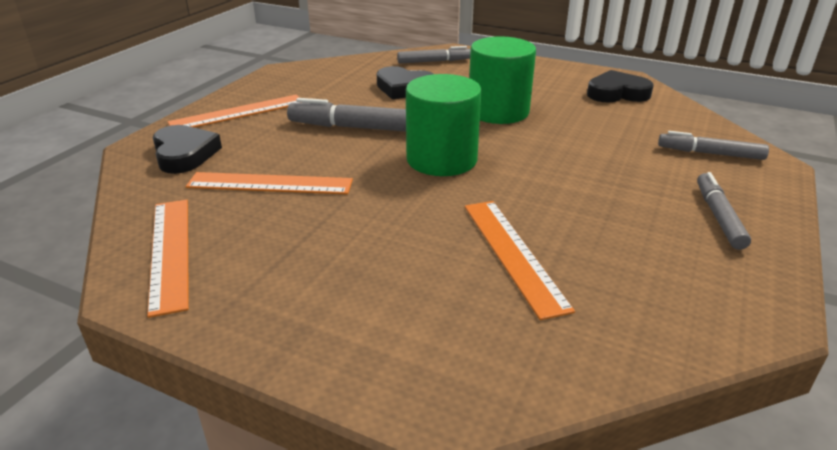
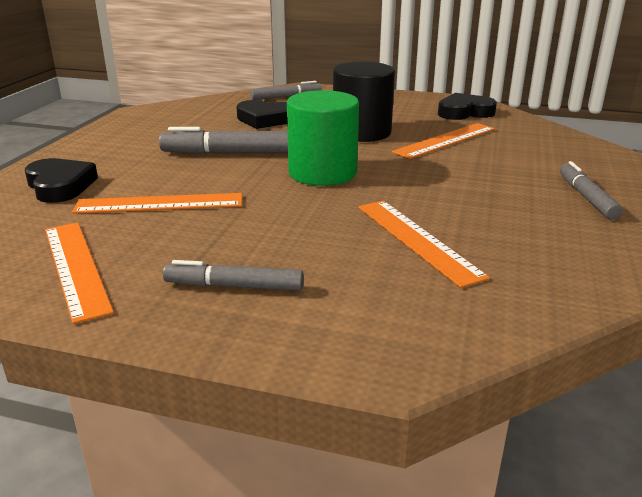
camera: 10 degrees left, 5 degrees down
orange ruler [168,95,304,127] -> orange ruler moved to [392,123,495,159]
green cylinder [469,36,536,124] -> black cylinder [333,62,395,142]
grey marker [658,131,769,160] -> grey marker moved to [163,260,304,291]

